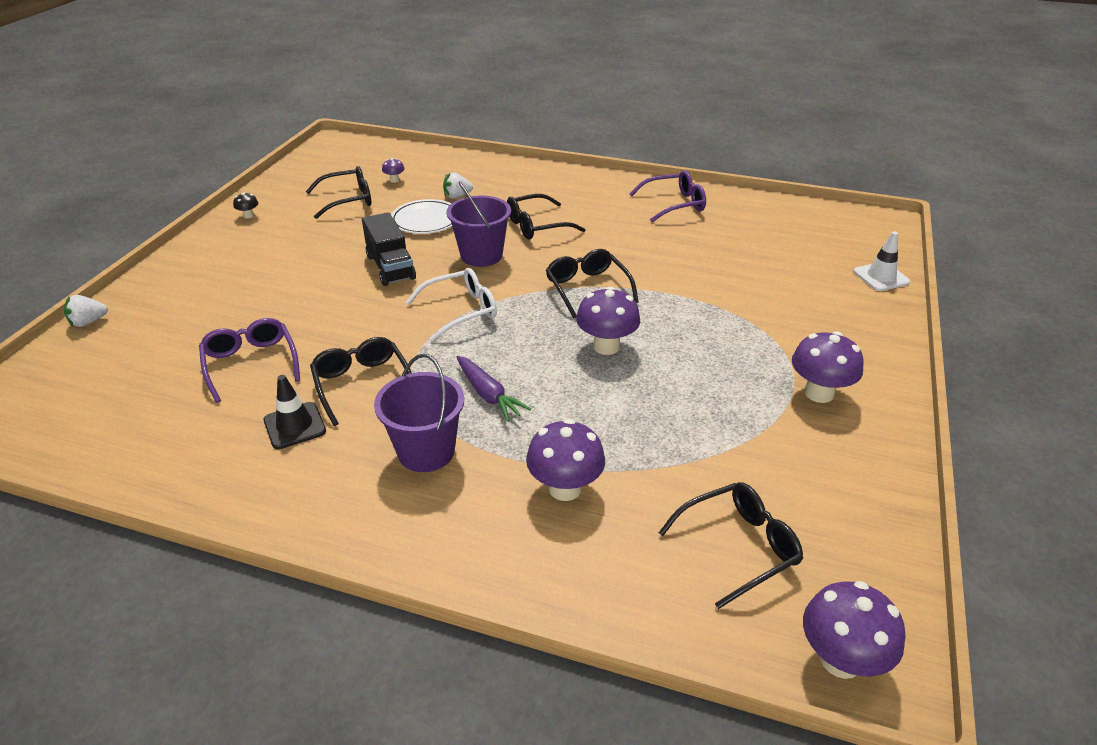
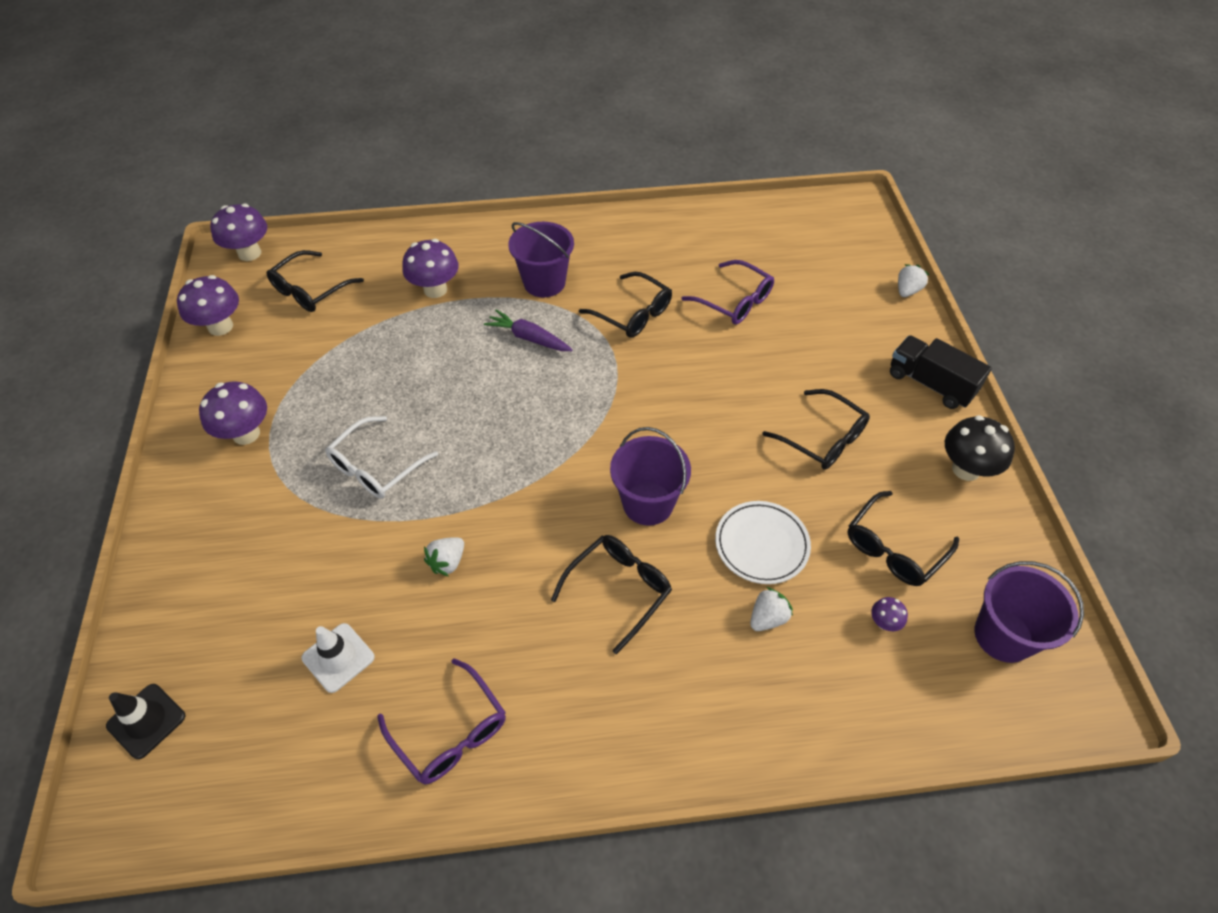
camera: 155 degrees right, 15 degrees up
black mushroom [233,192,258,219] -> black mushroom [945,415,1015,481], size x2.08
black traffic cone [263,375,326,449] -> black traffic cone moved to [106,684,185,759]
black truck [362,212,416,286] -> black truck moved to [890,335,992,409]
white glasses [406,268,497,342] -> white glasses moved to [325,416,438,499]
black glasses [546,249,639,318] -> black glasses moved to [762,389,870,470]
purple mushroom [576,287,640,355] -> purple mushroom moved to [177,275,239,336]
purple glasses [630,171,706,222] -> purple glasses turned 90 degrees counterclockwise [377,658,506,784]
white traffic cone [853,231,910,291] -> white traffic cone moved to [302,623,375,693]
none -> white strawberry [424,537,464,576]
none -> purple bucket [974,561,1084,663]

